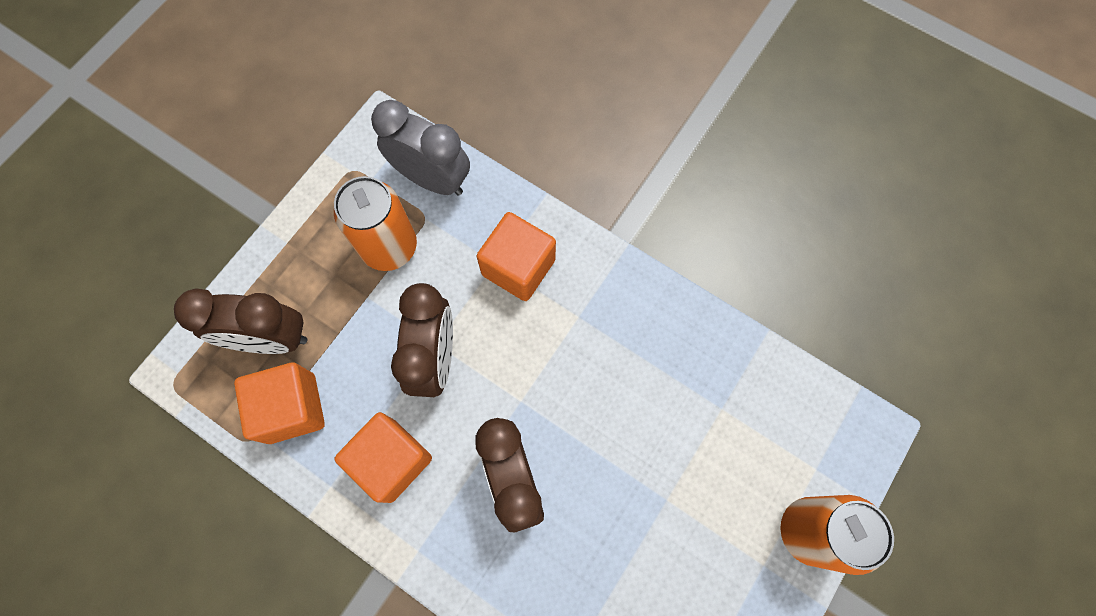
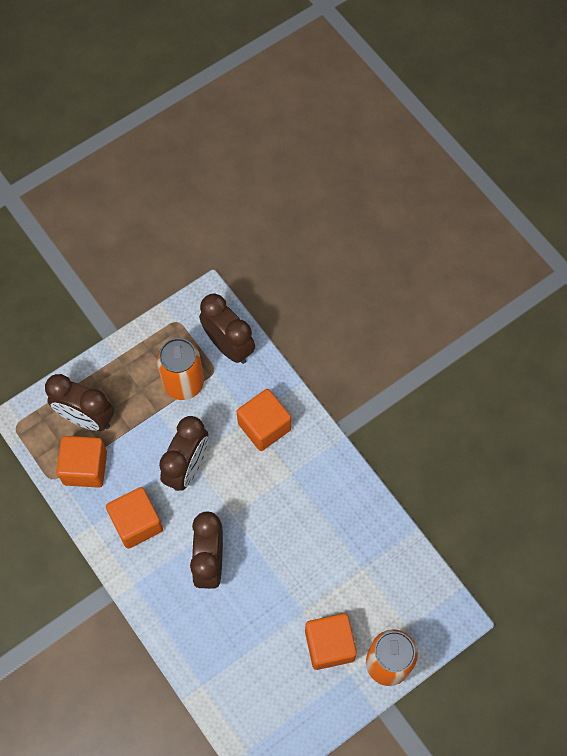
camera: 20 degrees right, 5 degrees down
grey clock [371,100,470,196] -> brown clock [199,294,255,364]
none -> orange cube [305,613,357,670]

